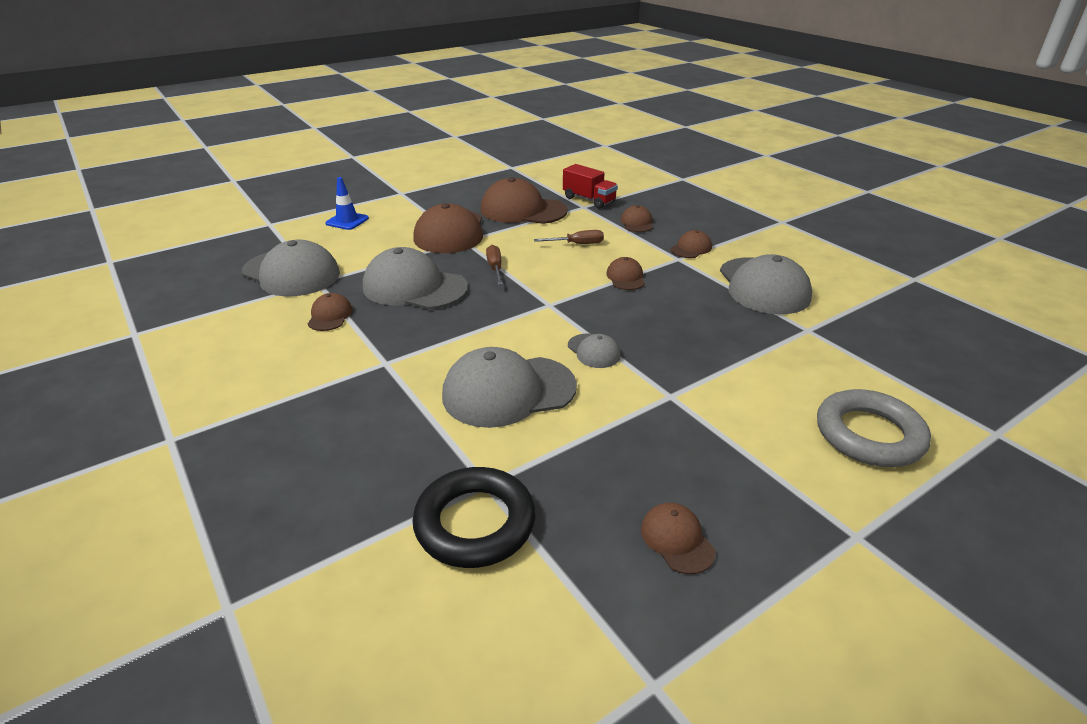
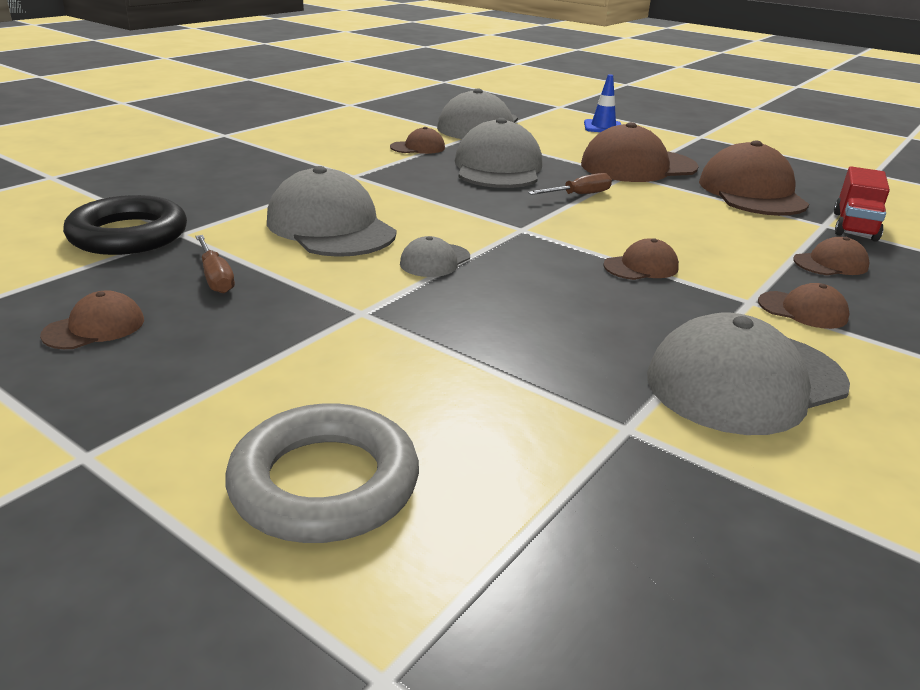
camera: 70 degrees right, 5 degrees down
brown screwdriver [534,230,604,244] -> brown screwdriver moved to [195,235,235,293]

